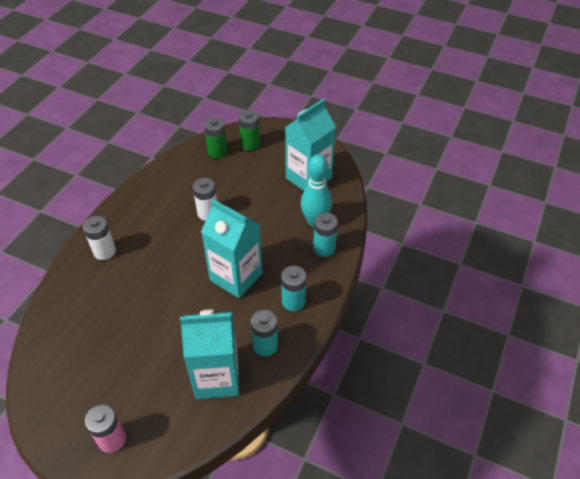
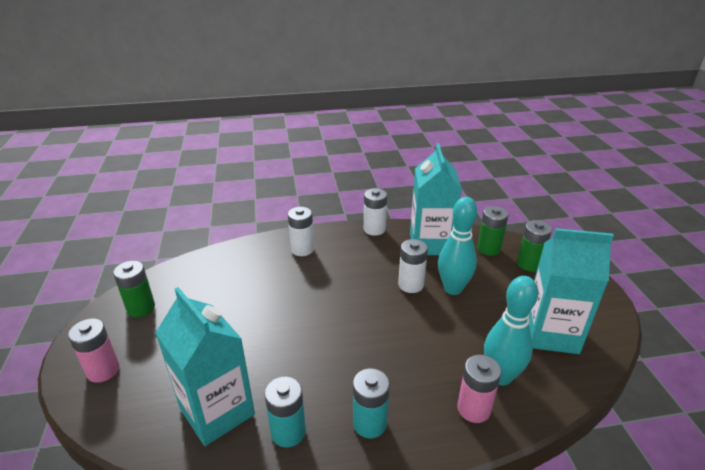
camera: 55 degrees right, 15 degrees down
turquoise carton [201,199,262,298] -> turquoise carton moved to [410,144,462,255]
turquoise battery [313,213,338,257] -> pink battery [457,355,501,423]
none -> green battery [113,261,155,317]
none -> white battery [364,188,387,236]
none -> turquoise bowling pin [438,197,477,295]

